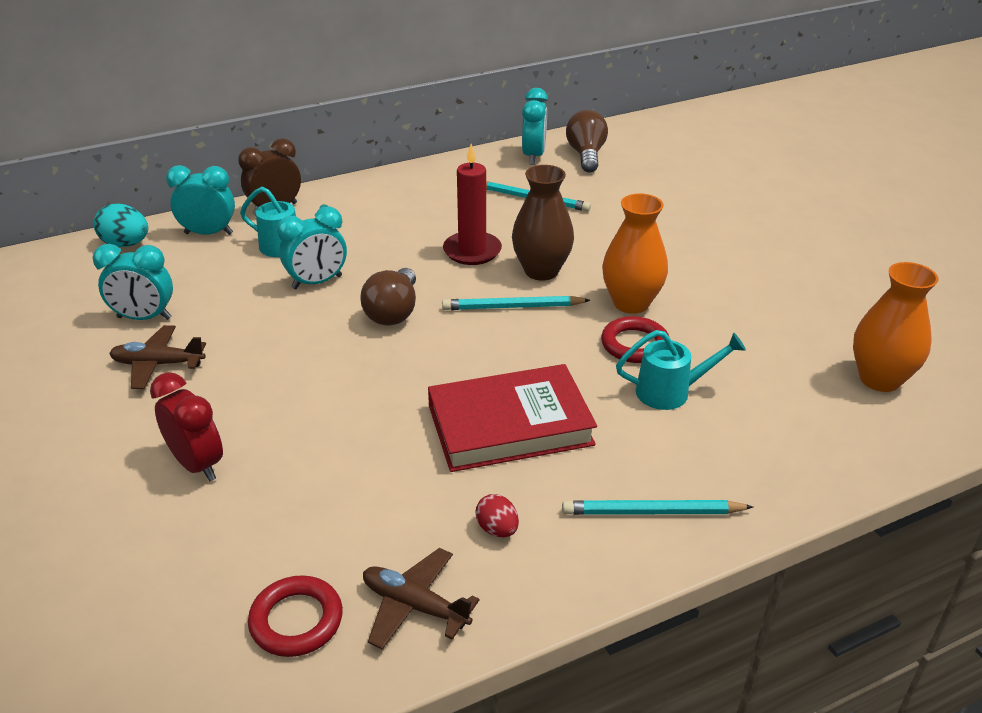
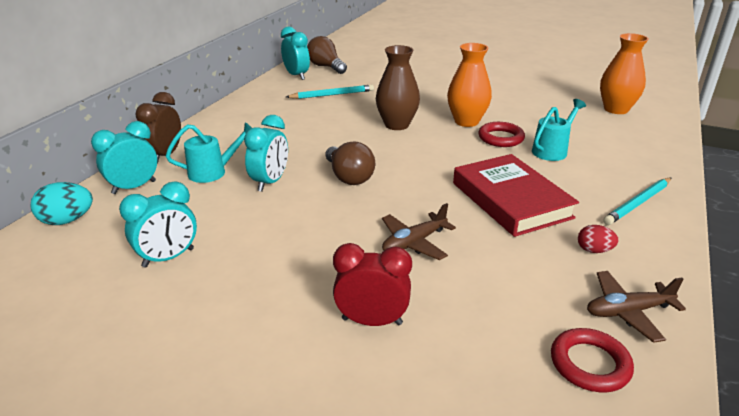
camera: 40 degrees left, 5 degrees down
brown plane [109,325,206,389] -> brown plane moved to [382,203,456,260]
red book [428,364,597,472] -> red book turned 60 degrees counterclockwise [453,154,579,237]
turquoise pencil [442,296,590,310] -> none
red candle [443,144,502,265] -> none

